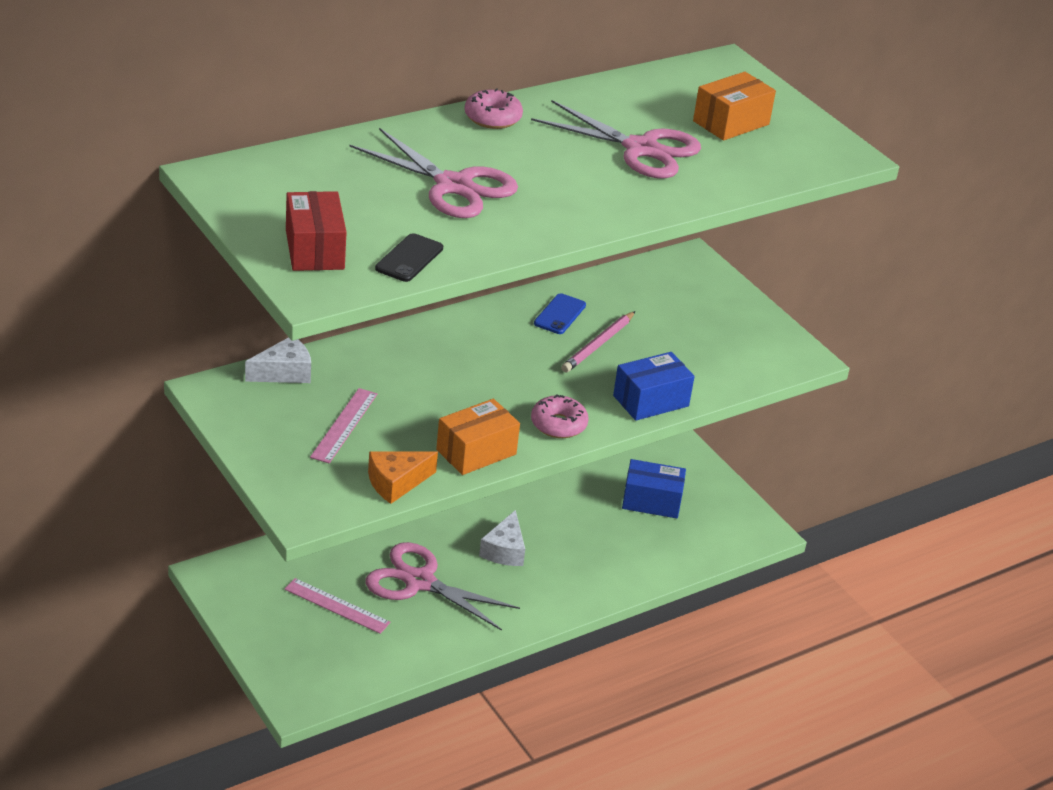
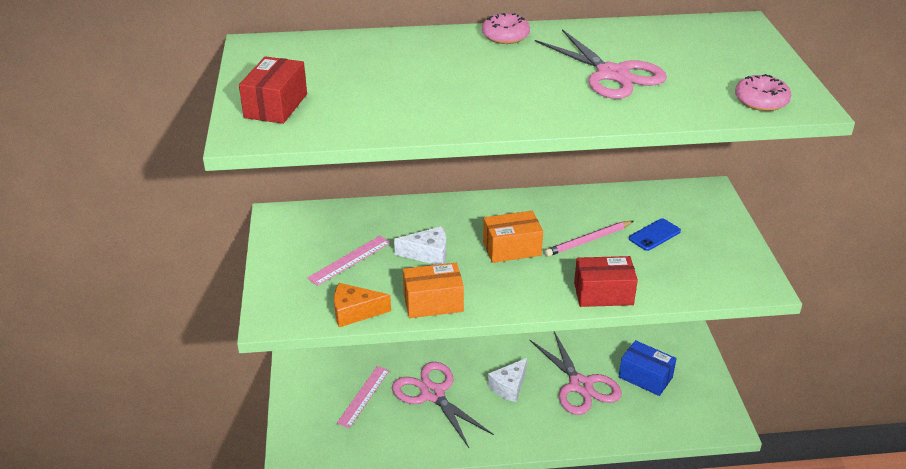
camera: 30 degrees right, 0 degrees up
white cheese [245,337,311,383] -> white cheese moved to [394,226,446,265]
pink ruler [284,578,390,634] -> pink ruler turned 60 degrees clockwise [337,366,390,428]
pink scissors [349,128,518,218] -> pink scissors moved to [530,331,622,415]
black phone [375,233,443,282] -> none
pink donut [531,394,589,438] -> pink donut moved to [735,74,791,111]
blue phone [534,293,586,334] -> blue phone moved to [629,218,681,251]
blue box [613,352,695,421] -> red box [574,256,638,307]
orange box [693,72,776,141] -> orange box moved to [483,211,543,263]

